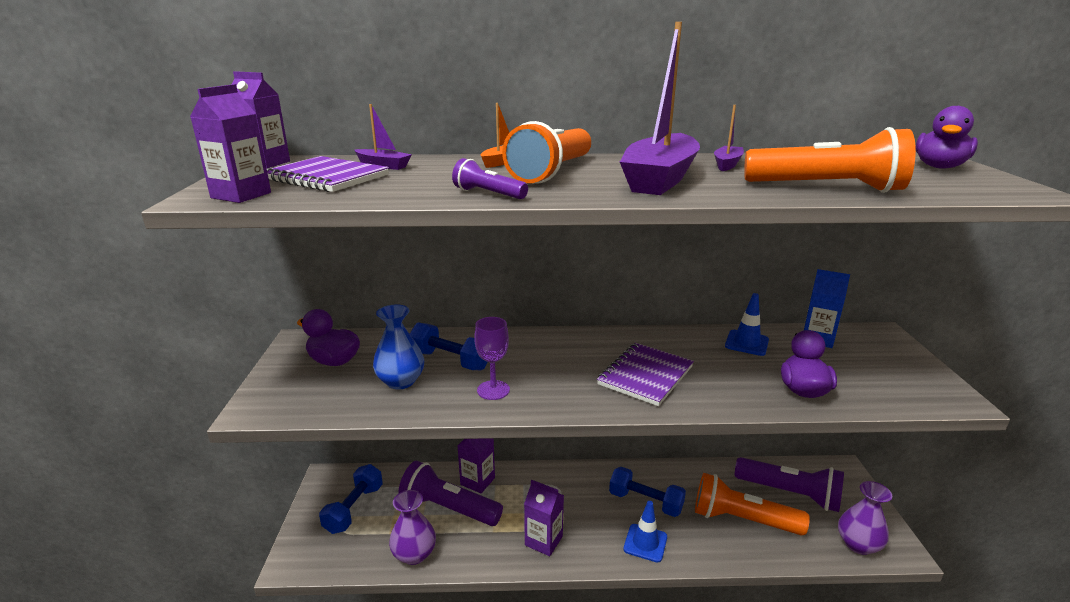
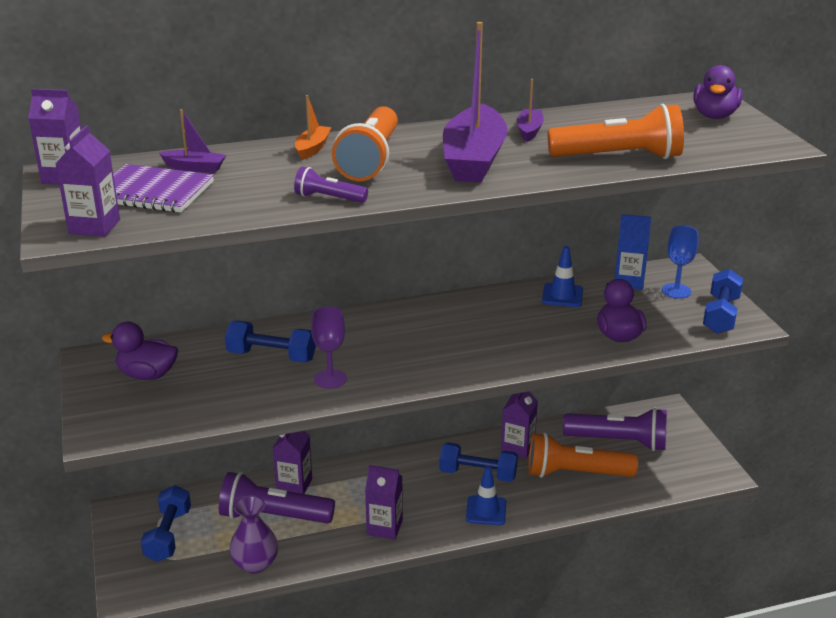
camera: 15 degrees left, 5 degrees up
blue vase [373,304,424,389] -> none
purple notebook [597,343,694,406] -> none
purple vase [838,481,892,555] -> none
none -> purple carton [501,391,538,458]
none -> blue goblet [662,226,699,299]
none -> blue dumbbell [703,269,743,334]

